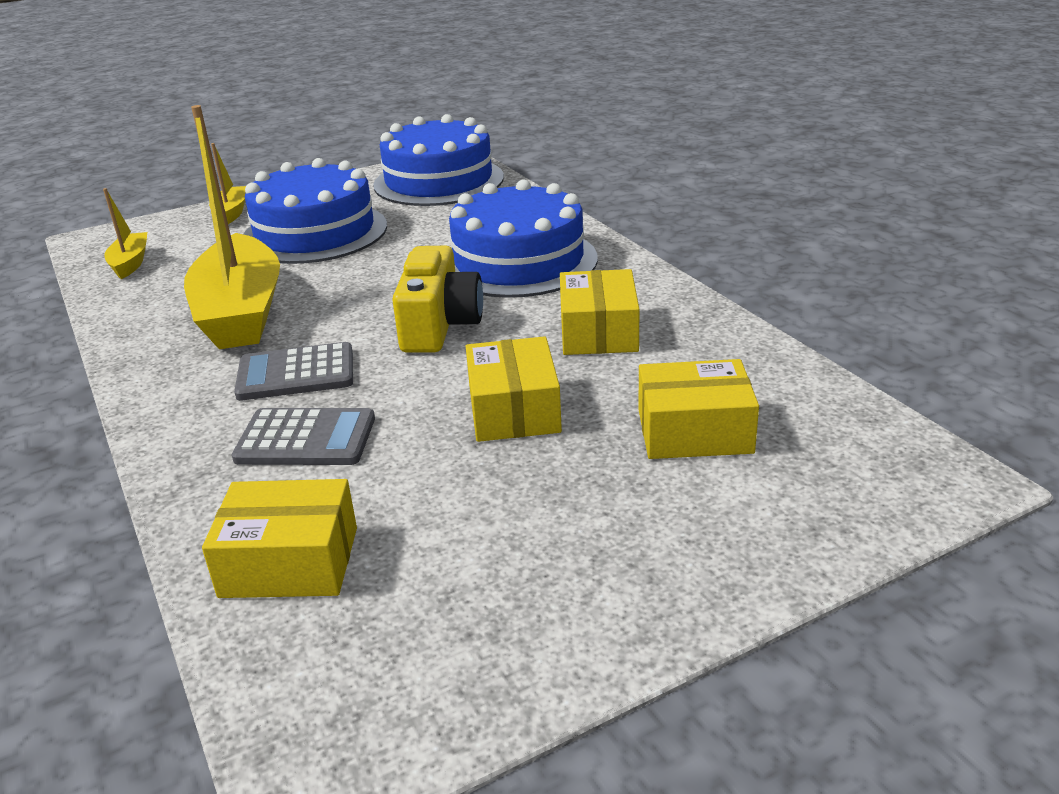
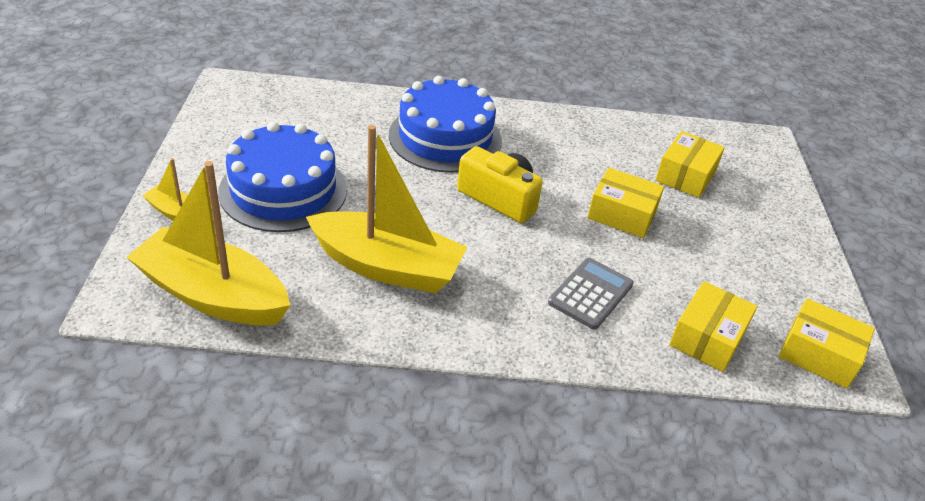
camera: 65 degrees left, 10 degrees up
yellow boat [103,188,147,279] -> yellow boat [127,161,290,326], size x2.19
grey calculator [234,342,353,400] -> none
blue cake [373,114,504,206] -> none
yellow box [560,269,639,355] -> yellow box moved to [779,298,875,389]

